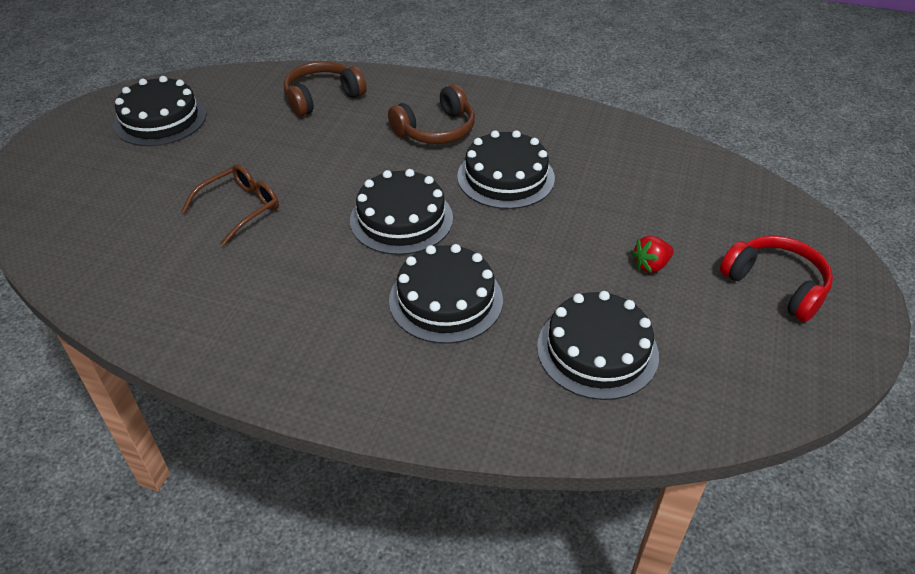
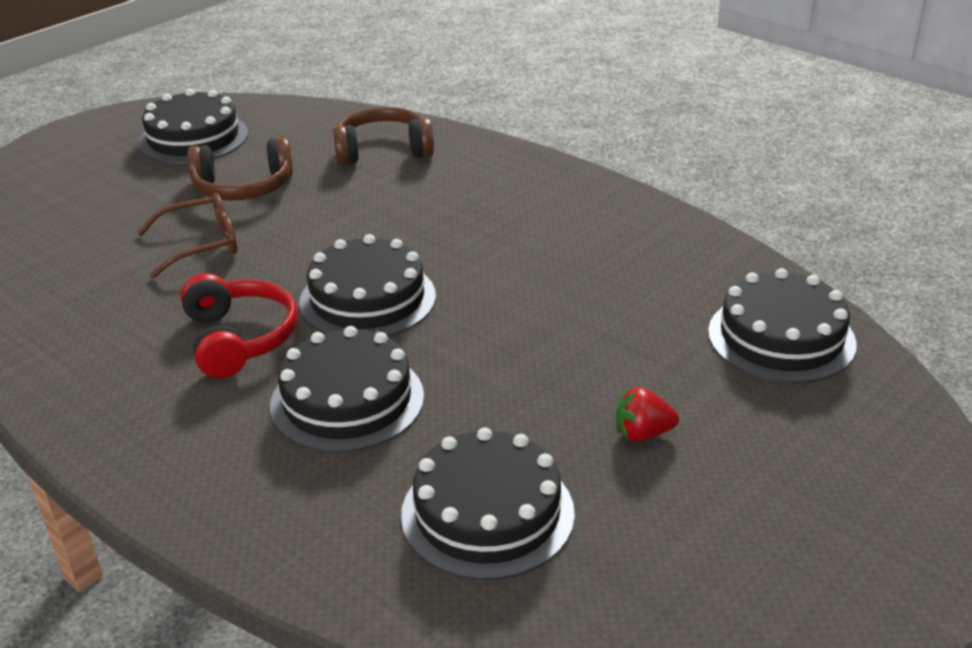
camera: 25 degrees right, 10 degrees down
brown headphones [388,84,475,144] -> brown headphones moved to [187,137,293,201]
black cake [457,130,555,209] -> black cake moved to [708,268,857,383]
red headphones [720,235,833,322] -> red headphones moved to [181,273,298,378]

